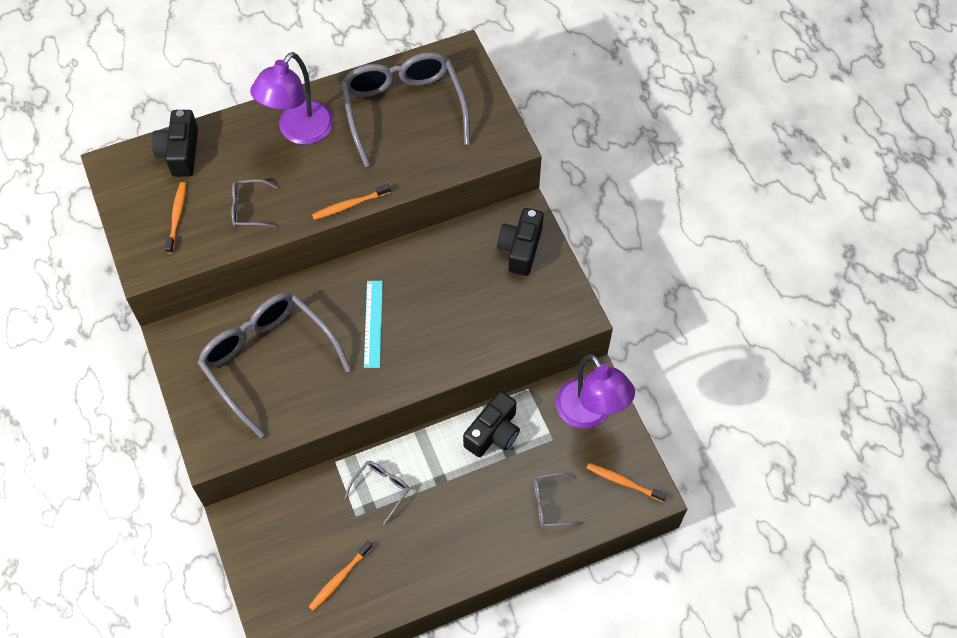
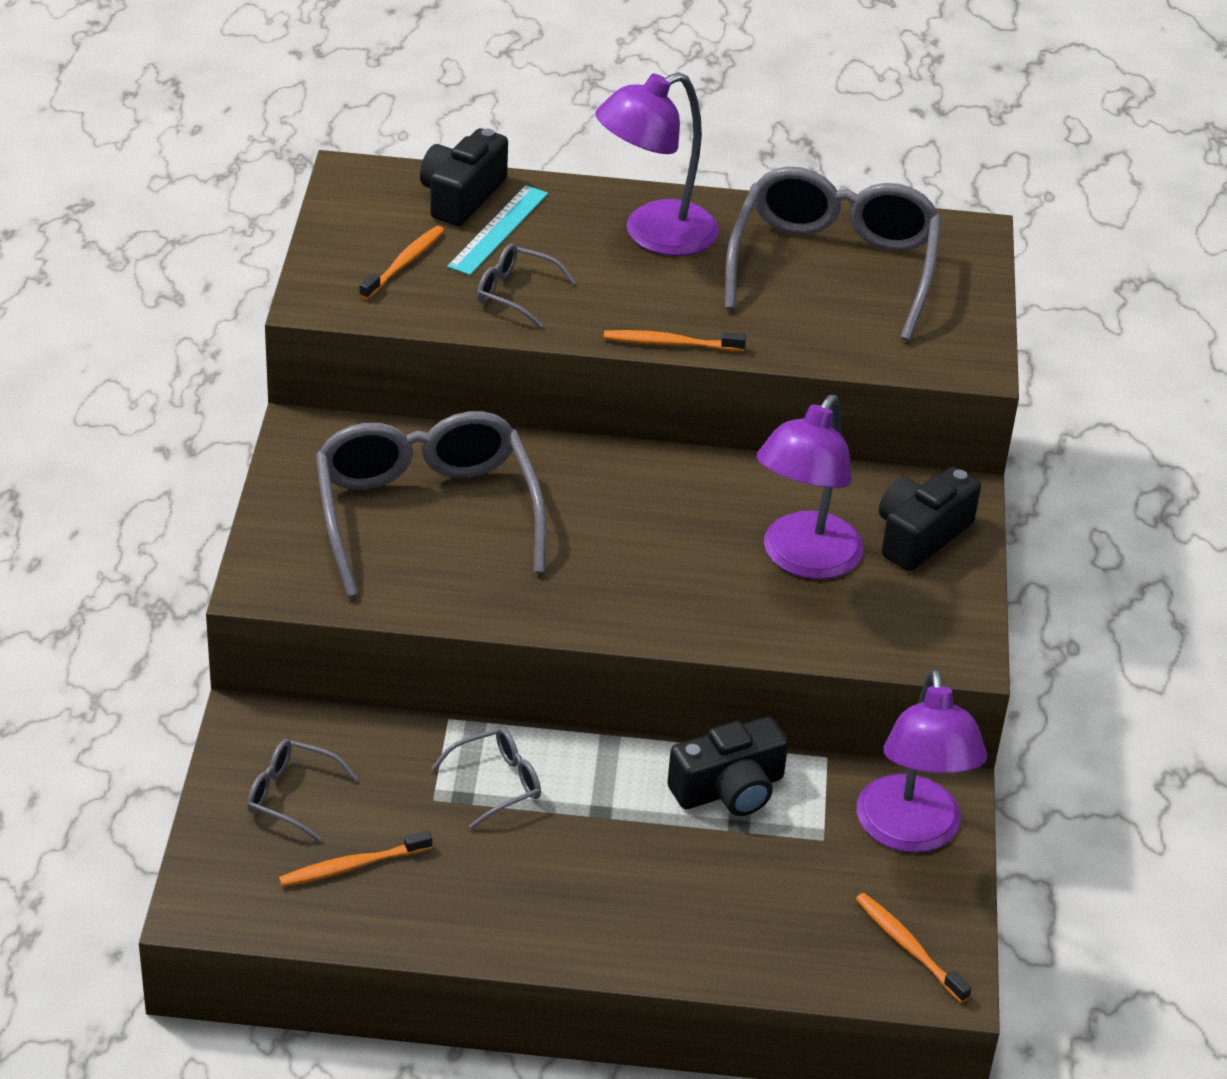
camera: 25 degrees right, 20 degrees down
turquoise ruler [364,281,383,368] -> turquoise ruler moved to [447,185,548,275]
grey glasses [534,473,584,527] -> grey glasses moved to [247,739,358,841]
none -> purple lamp [757,395,864,579]

